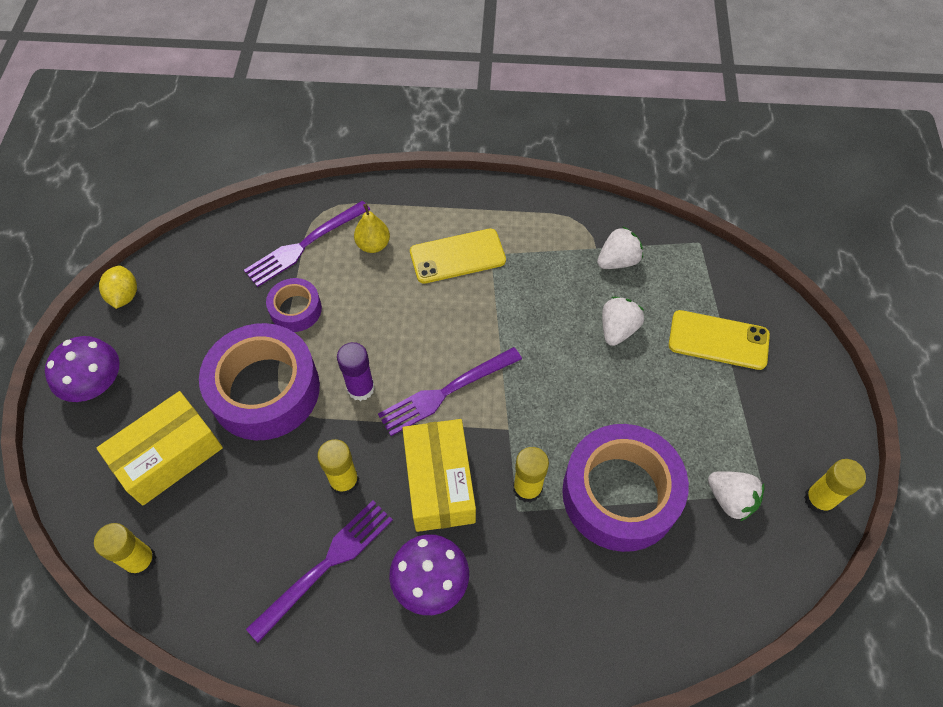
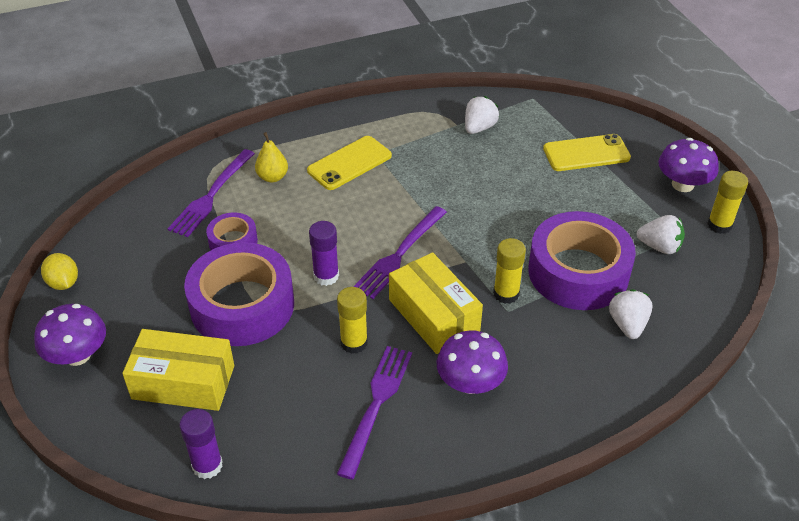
camera: 25 degrees left, 15 degrees down
yellow glue stick [94,523,157,576] -> purple glue stick [179,409,223,479]
yellow box [97,391,223,505] -> yellow box turned 75 degrees clockwise [122,329,234,411]
white strawberry [602,297,644,346] -> white strawberry moved to [609,289,653,339]
none -> purple mushroom [659,138,719,192]

